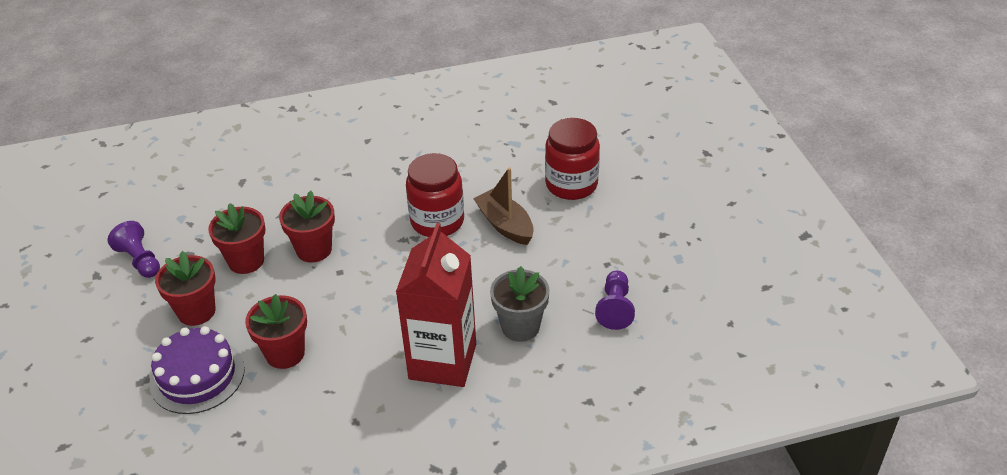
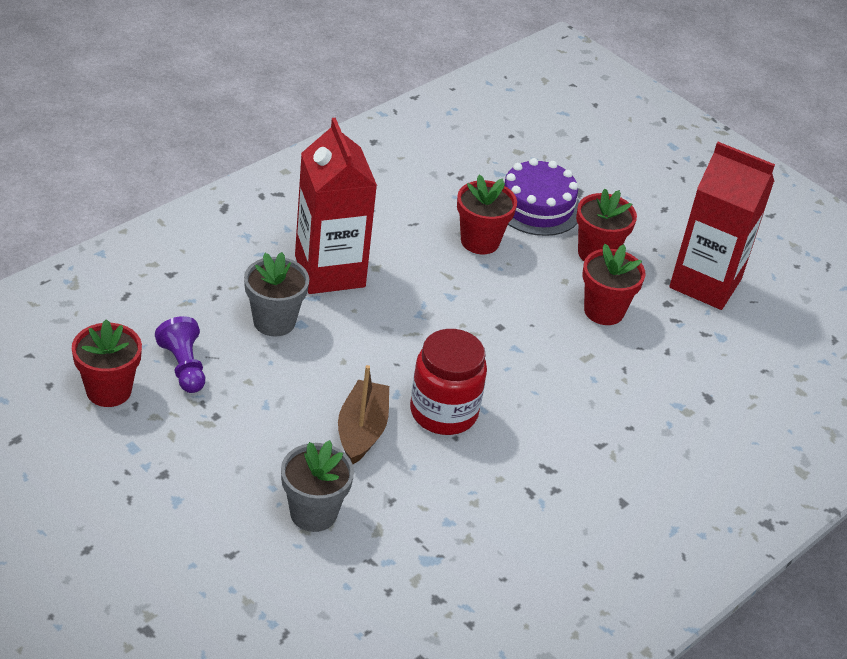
camera: 145 degrees right, 0 degrees up
purple pawn [108,221,160,278] -> red carton [669,142,775,310]
red flower pot [279,191,335,263] -> red flower pot moved to [72,319,142,407]
brown boat [473,167,534,245] -> brown boat turned 105 degrees counterclockwise [338,365,389,464]
red jar [545,118,600,200] -> grey flower pot [281,440,354,532]

